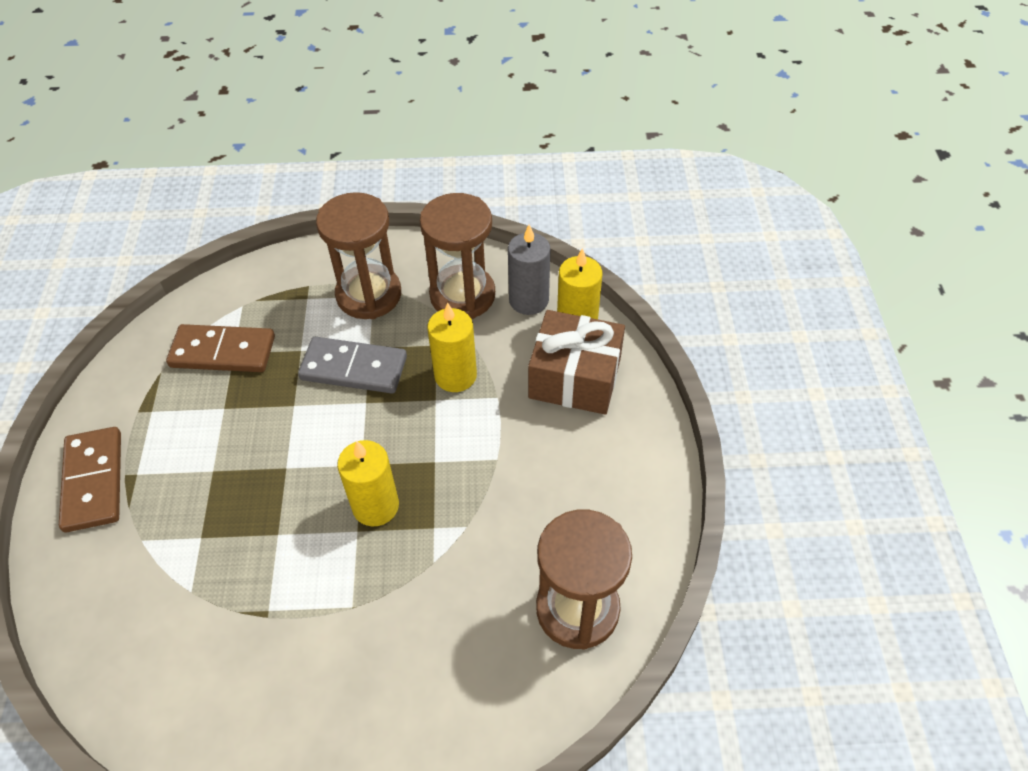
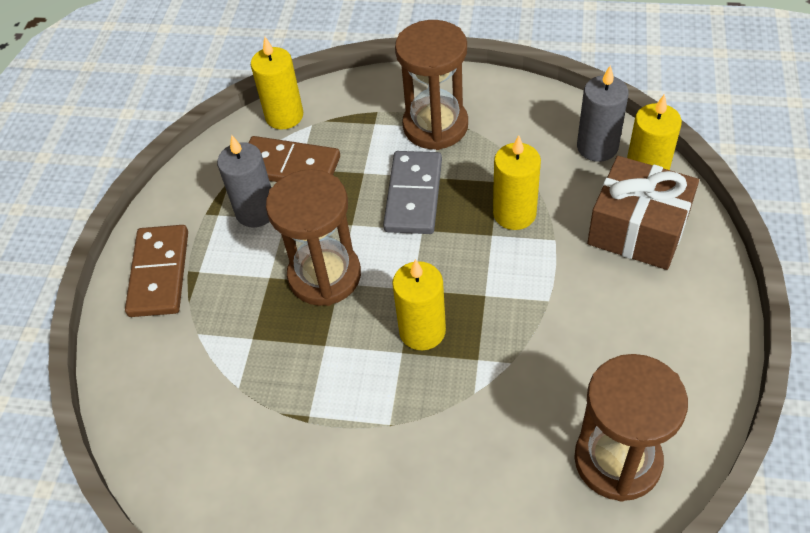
camera: 15 degrees right, 0 degrees up
grey domino [298,337,407,393] -> grey domino turned 75 degrees clockwise [383,151,442,234]
brown hourglass [420,193,495,319] -> brown hourglass moved to [266,169,361,306]
none -> grey candle [217,135,271,228]
none -> yellow candle [251,37,303,130]

